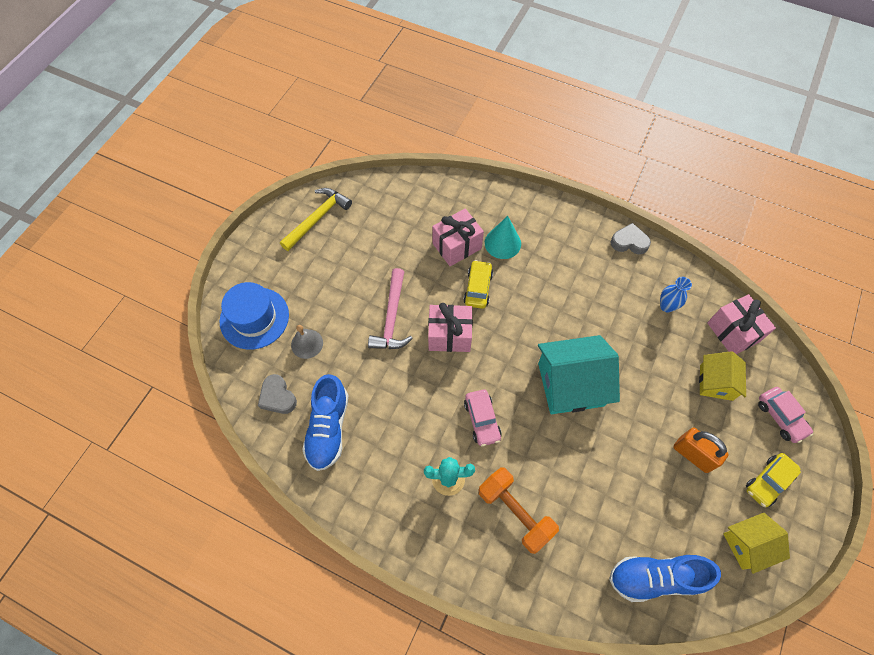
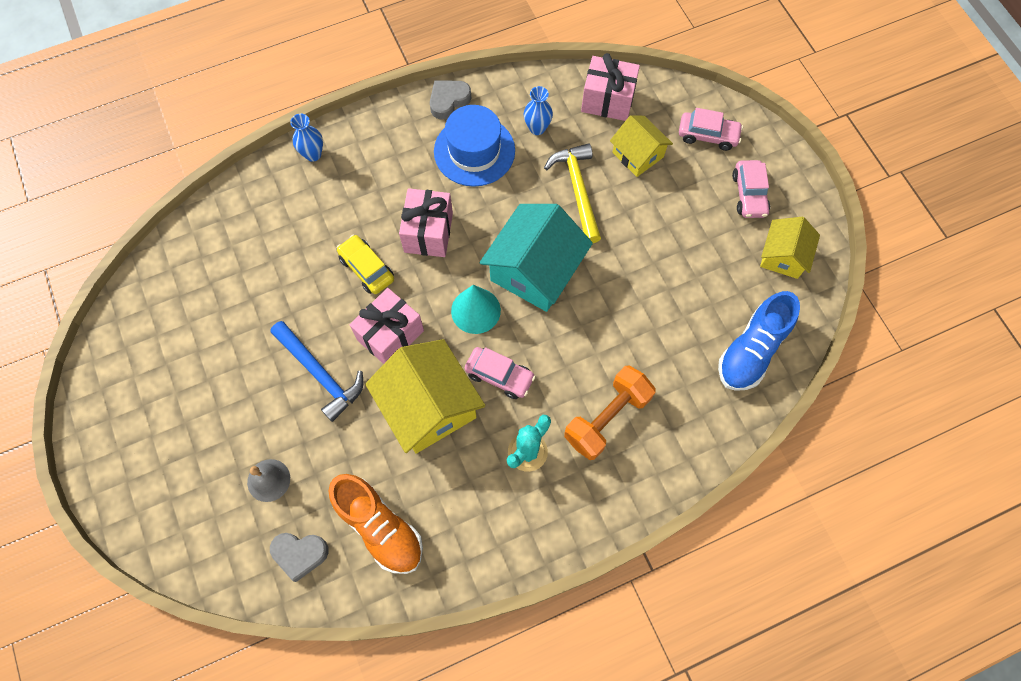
camera: 50 degrees left, 5 degrees up
blue hat [219,282,289,350] -> blue hat moved to [434,105,515,187]
yellow hammer [280,188,352,251] -> yellow hammer moved to [544,143,601,243]
blue shoe [302,374,348,471] -> orange shoe [328,474,423,574]
pink hammer [368,268,413,349] -> blue hammer [270,321,363,422]
pink gift [432,209,484,266] -> pink gift moved to [399,188,453,257]
orange dumbbell [479,467,559,554] -> orange dumbbell turned 45 degrees counterclockwise [564,366,655,460]
turquoise cone [485,216,521,259] -> turquoise cone moved to [451,285,501,334]
orange padlock [673,428,729,473] -> none
yellow car [746,453,801,507] -> pink car [732,160,770,218]
none -> blue vase [290,114,323,162]
none -> yellow house [365,339,485,453]

